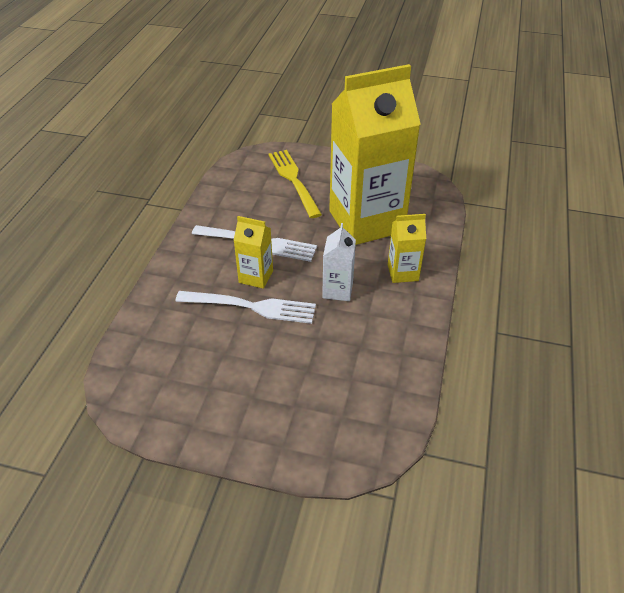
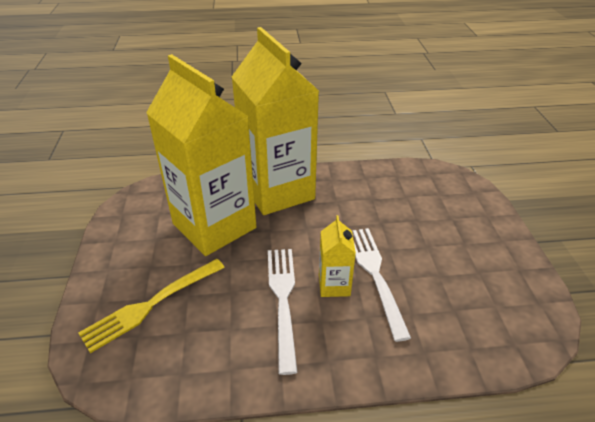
camera: 110 degrees left, 5 degrees down
white carton [322,223,356,301] -> none
yellow carton [388,214,426,283] -> yellow carton [232,27,319,215], size x2.35

